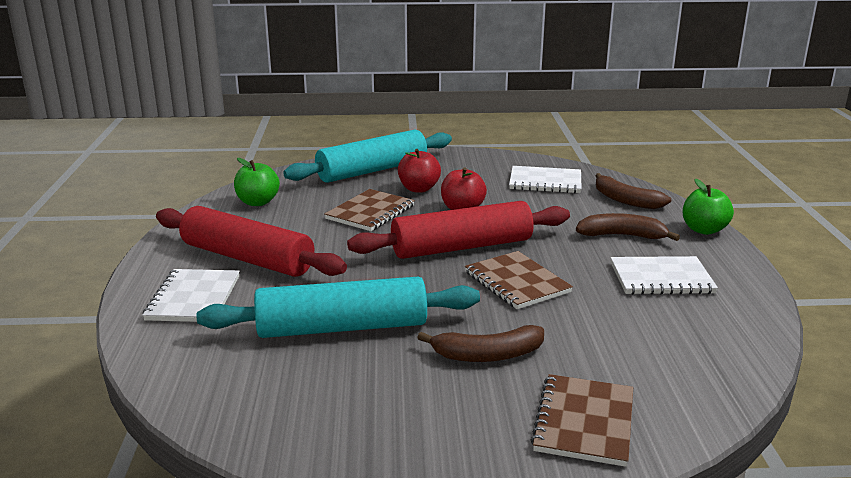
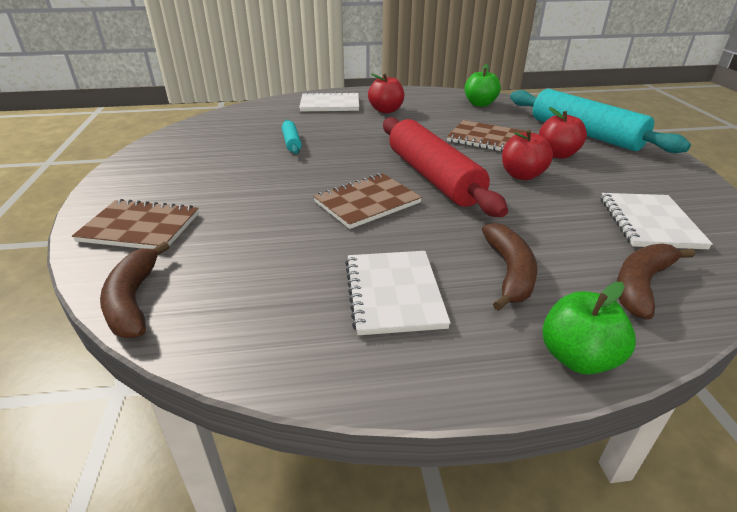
camera: 85 degrees right, 10 degrees up
red rolling pin [156,206,347,277] -> red apple [368,73,404,113]
turquoise rolling pin [197,277,480,338] -> turquoise rolling pin [282,120,302,154], size x0.43
brown banana [417,325,544,362] -> brown banana moved to [100,241,170,338]

